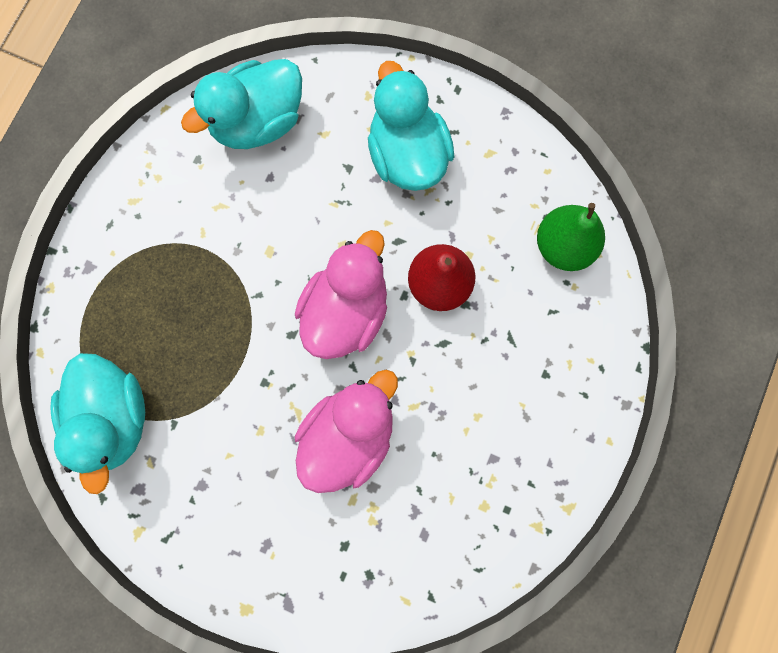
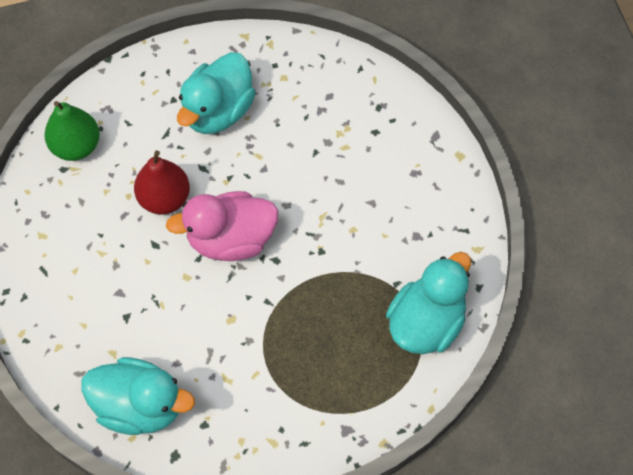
camera: 130 degrees left, 15 degrees down
pink duck [295,370,398,493] -> none
turquoise duck [368,61,454,191] -> turquoise duck moved to [177,52,256,134]

